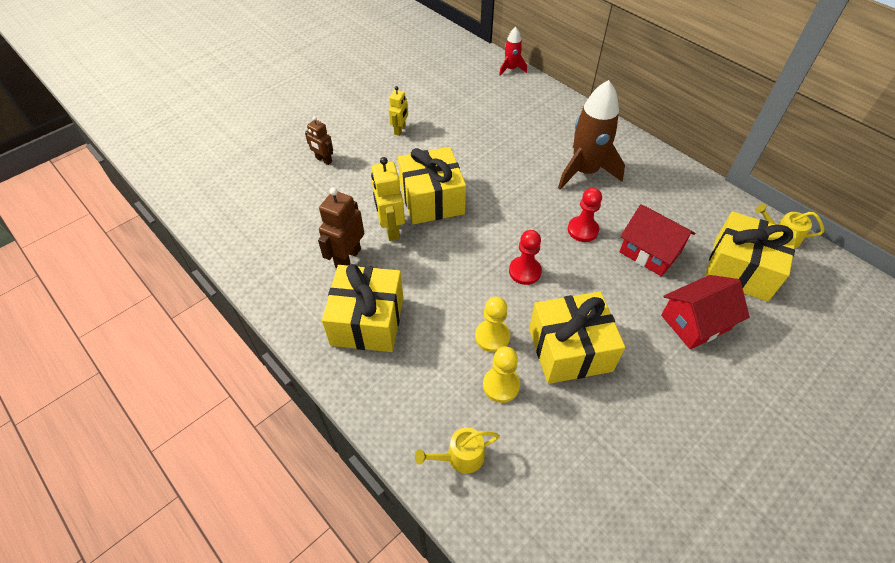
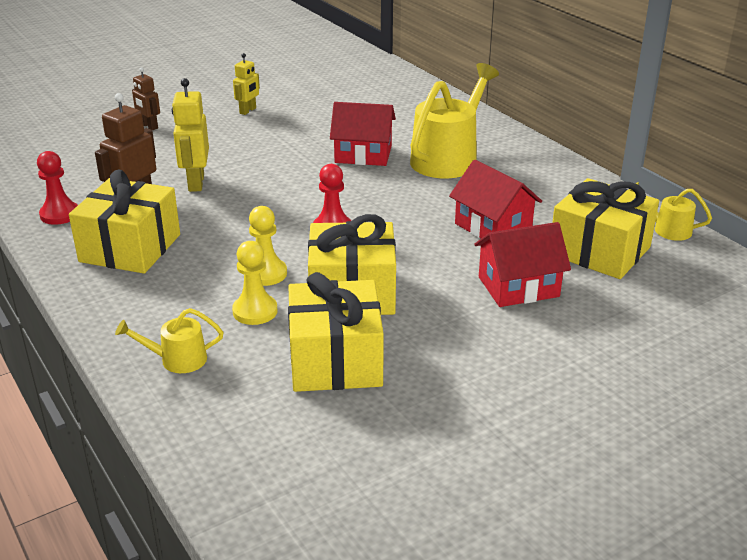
camera: 10 degrees right, 20 degrees down
yellow gift [398,147,466,224] -> yellow gift moved to [288,272,384,392]
red rocket [499,27,527,76] -> none
brown rocket [558,80,625,190] -> yellow watering can [410,63,499,178]
red pawn [568,188,602,242] -> red pawn moved to [37,151,78,225]
none -> red house [330,102,396,166]

